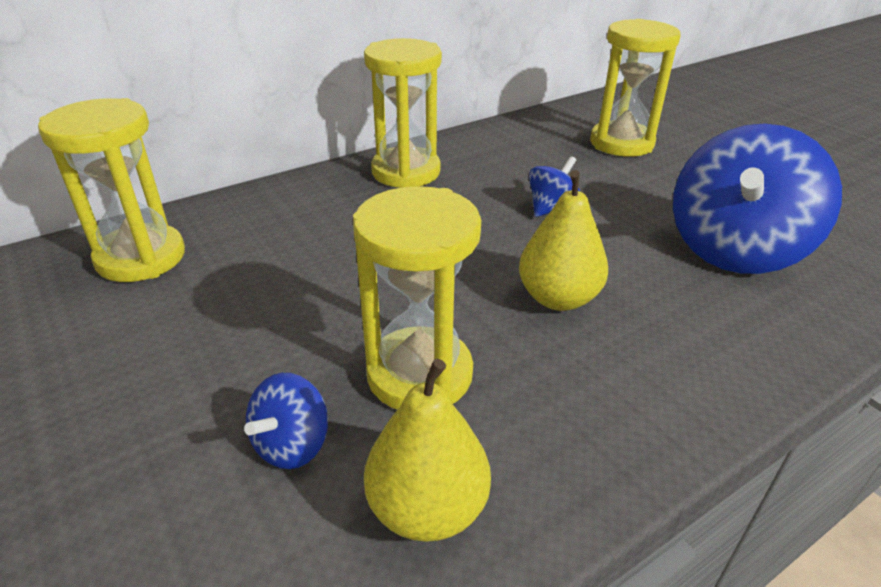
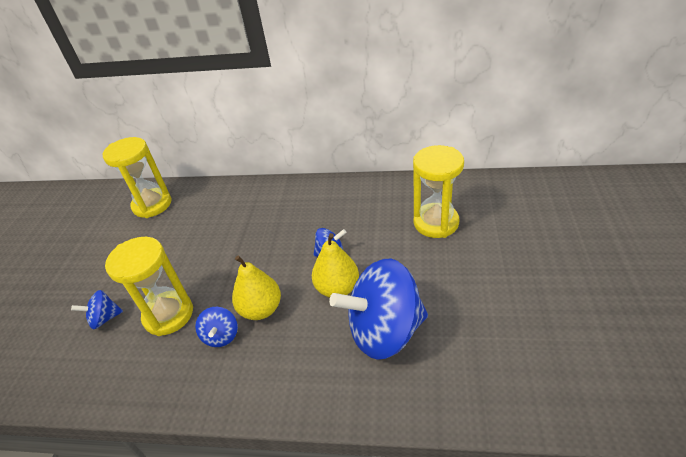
camera: 45 degrees right, 5 degrees up
yellow hourglass [364,38,442,188] -> none
yellow pear [364,359,491,542] -> yellow pear moved to [312,233,359,298]
none -> blue spinning top [195,307,238,347]

